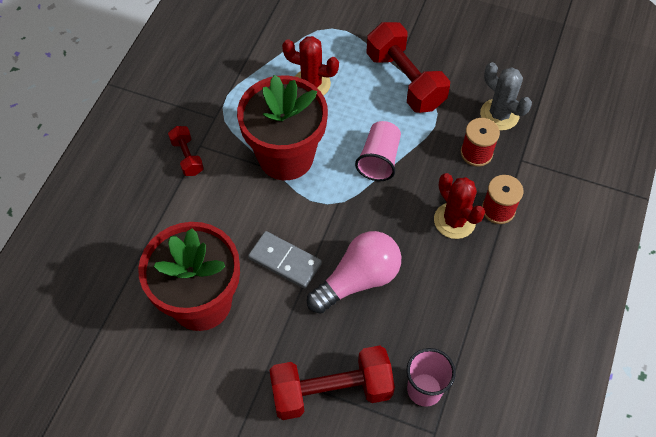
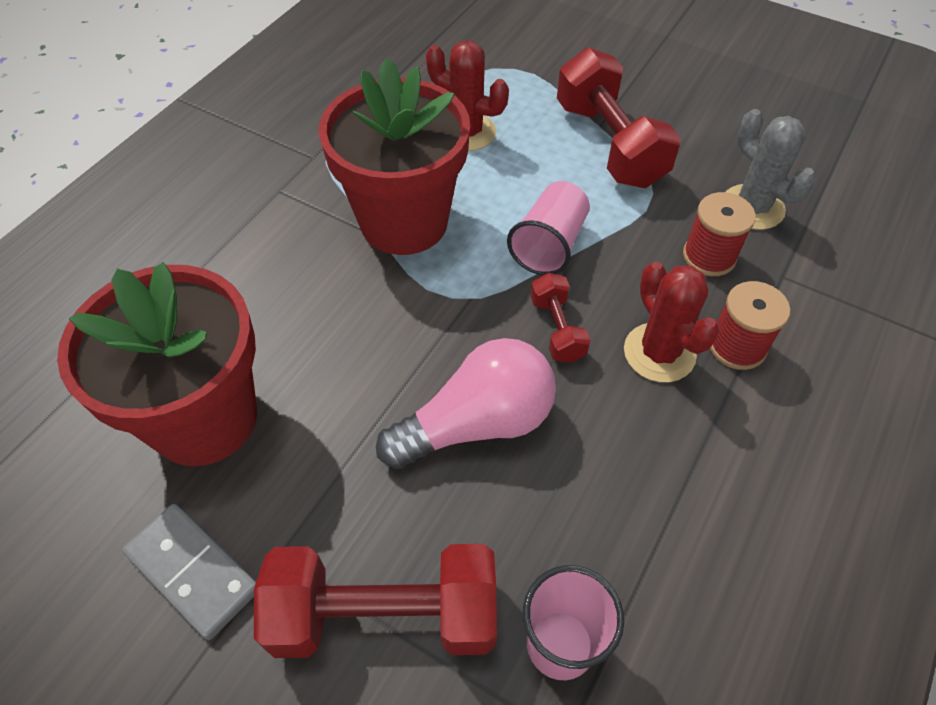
camera: 10 degrees right, 5 degrees down
red dumbbell [168,126,204,176] -> red dumbbell moved to [530,273,591,363]
grey domino [248,231,322,289] -> grey domino moved to [122,504,256,640]

